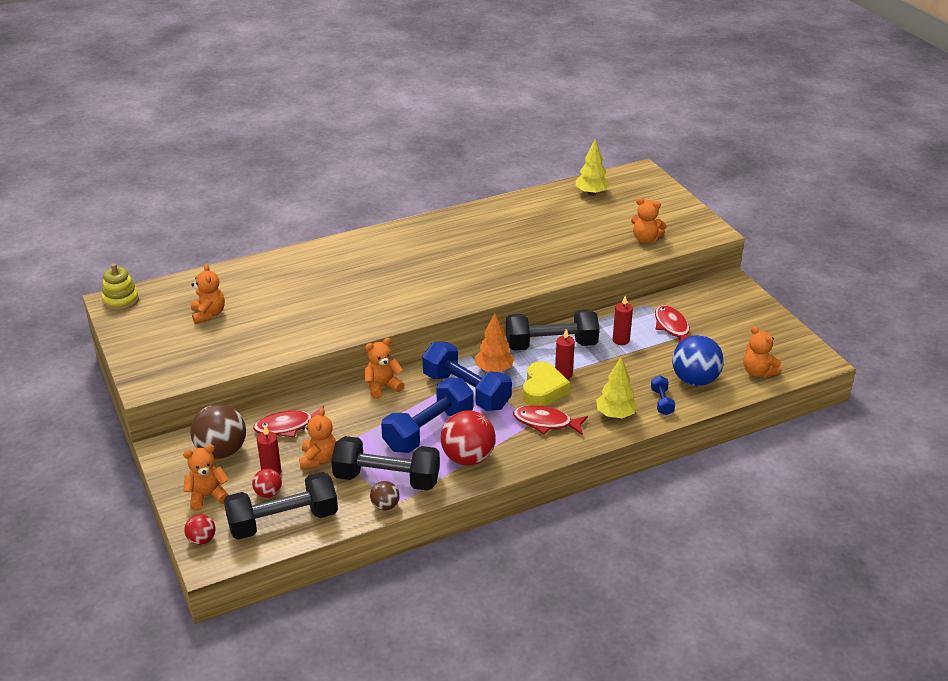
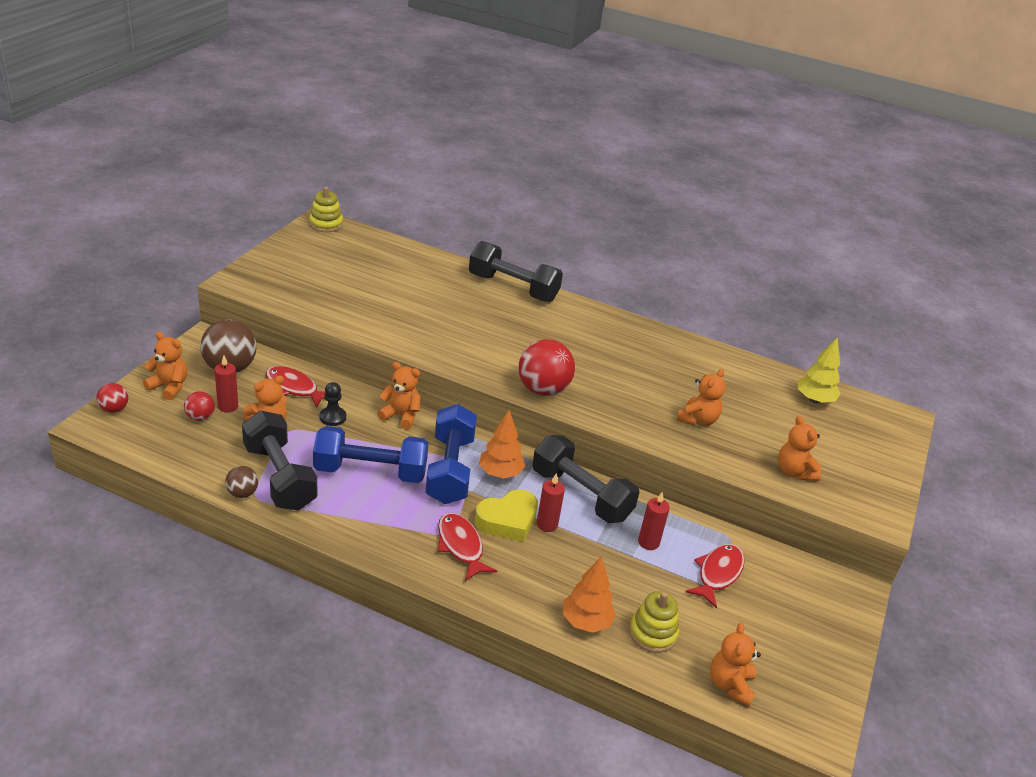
camera: 45 degrees right, 0 degrees up
orange teddy bear [191,264,225,324] -> orange teddy bear moved to [676,369,725,426]
black dumbbell [224,472,338,540] -> black dumbbell moved to [469,241,563,302]
red ball [441,410,496,466] -> red ball moved to [519,339,575,396]
yellow tree [596,357,638,418] -> none
blue dumbbell [651,375,675,415] -> orange tree [563,556,616,633]
blue ball [672,335,724,386] -> yellow stacking toy [629,591,679,653]
none -> black pawn [320,382,346,426]

